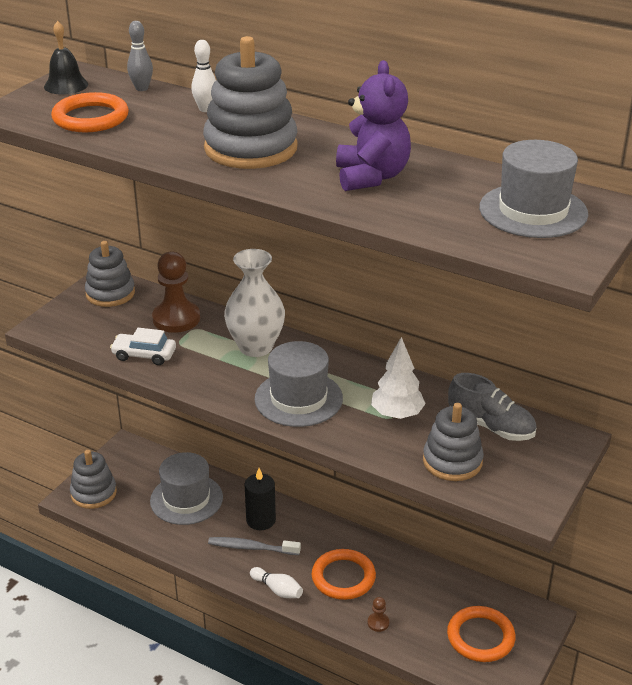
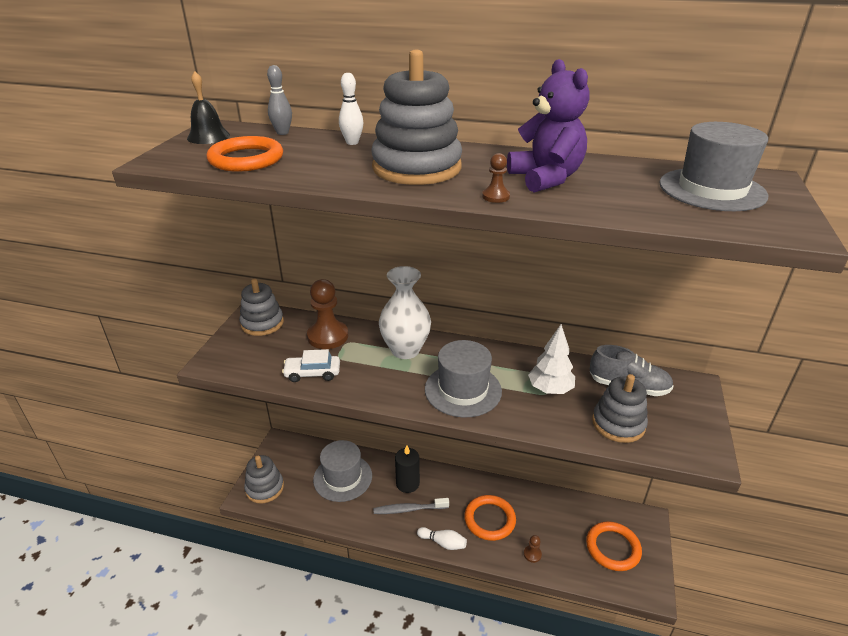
camera: 15 degrees left, 0 degrees up
none -> brown pawn [482,153,510,203]

